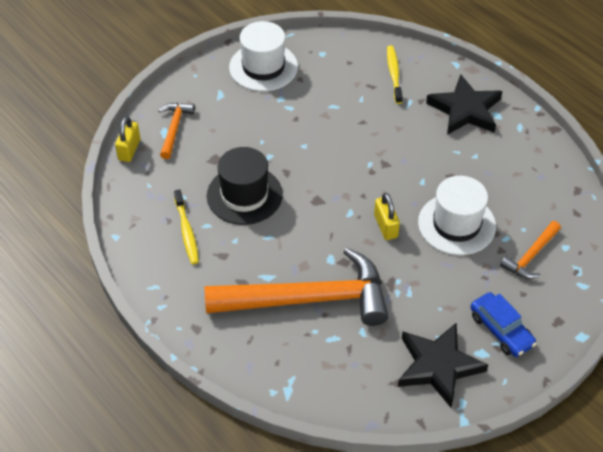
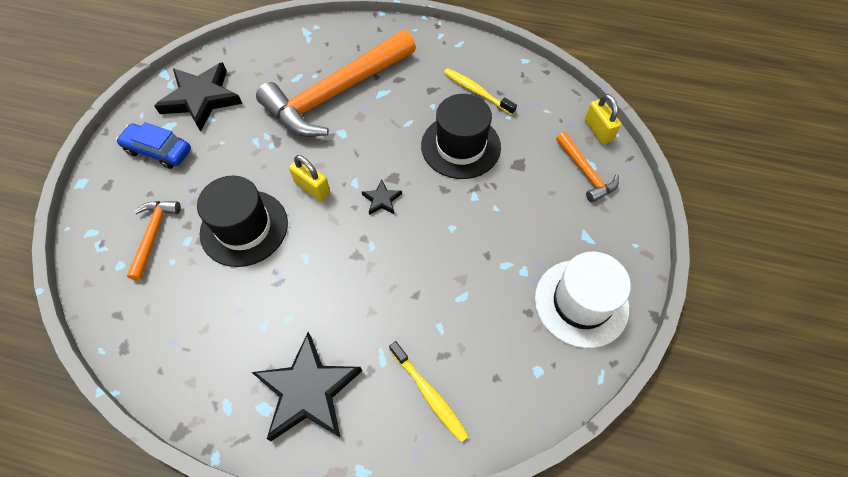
camera: 145 degrees right, 10 degrees up
white hat [418,176,496,255] -> black hat [197,176,288,267]
none -> black star [362,180,402,215]

